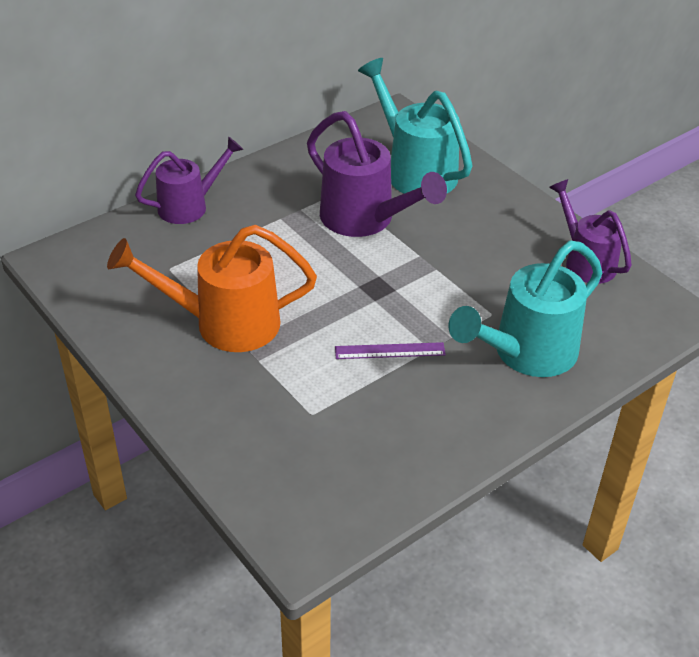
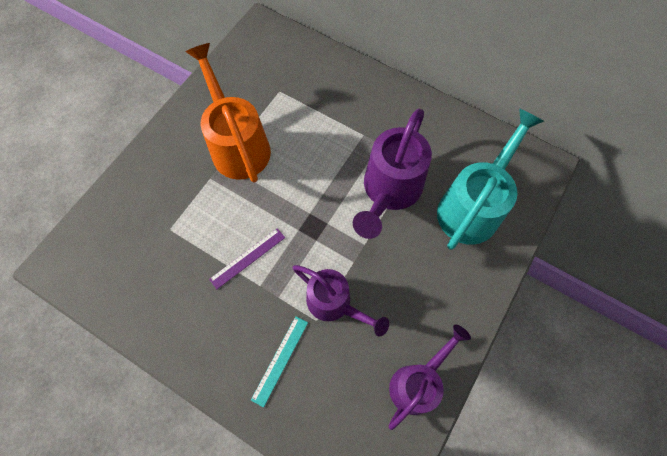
camera: 70 degrees right, 25 degrees up
purple watering can [135,137,244,224] -> purple watering can moved to [292,265,389,337]
purple ruler [335,342,446,359] -> purple ruler turned 75 degrees clockwise [209,228,285,289]
turquoise watering can [449,241,602,377] -> turquoise ruler [251,316,308,407]

